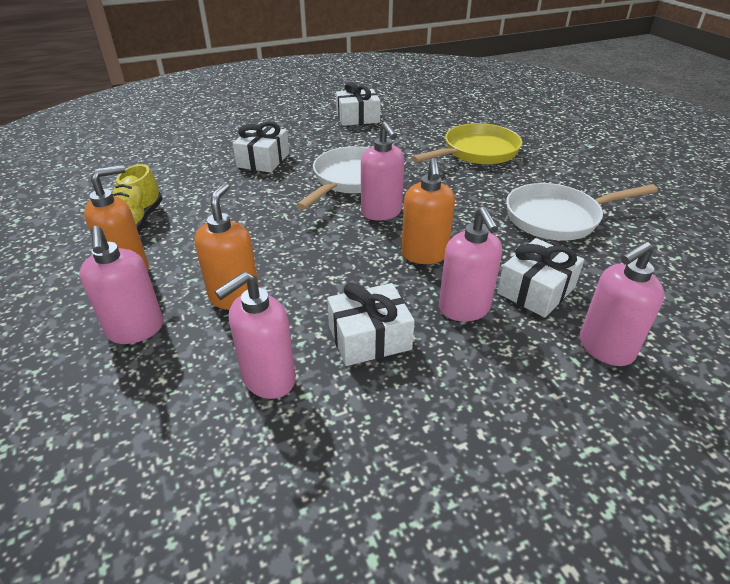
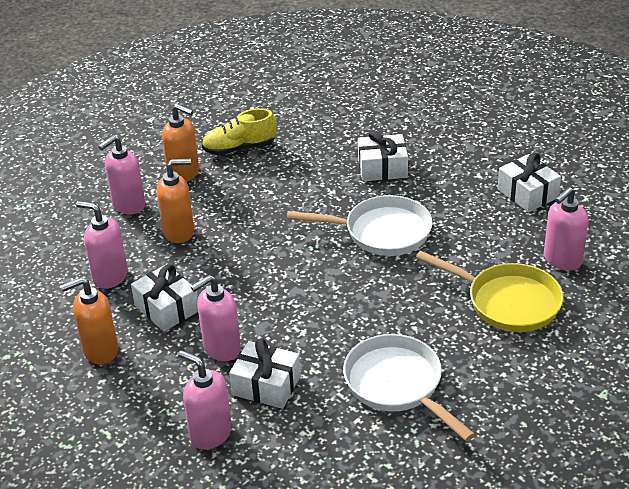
camera: 70 degrees right, 0 degrees up
pink soap dispenser [361,121,404,221] -> pink soap dispenser moved to [544,187,589,271]
orange soap dispenser [401,158,455,264] -> orange soap dispenser moved to [61,277,118,364]

